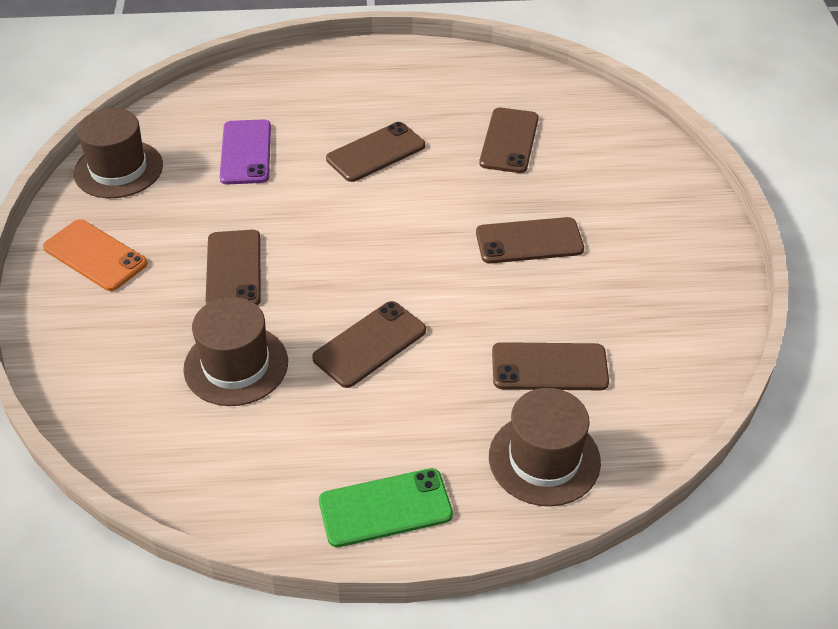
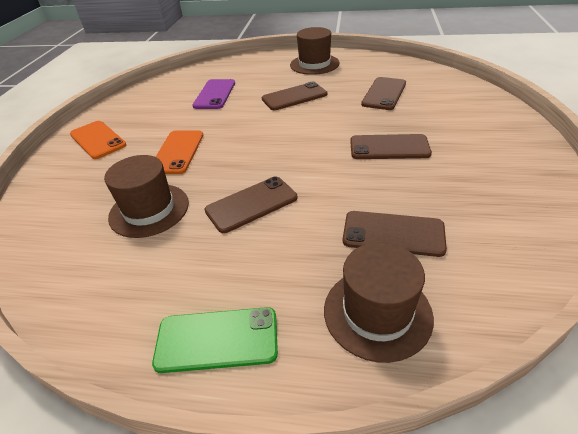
camera: 15 degrees right, 5 degrees down
brown hat [74,108,163,198] -> brown hat moved to [290,27,339,75]
brown phone [206,230,261,305] -> orange phone [156,130,203,174]

